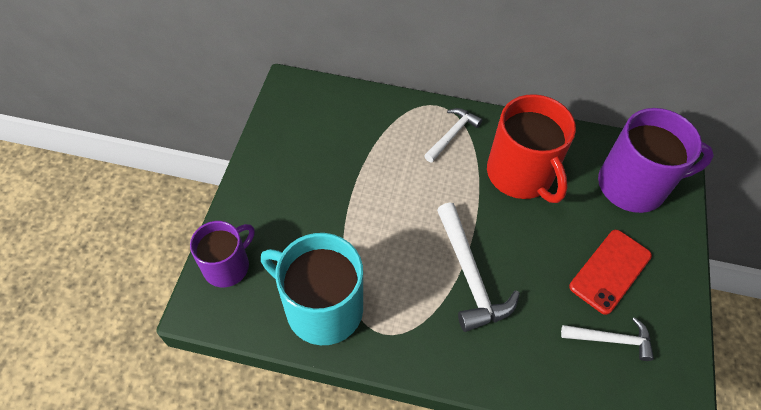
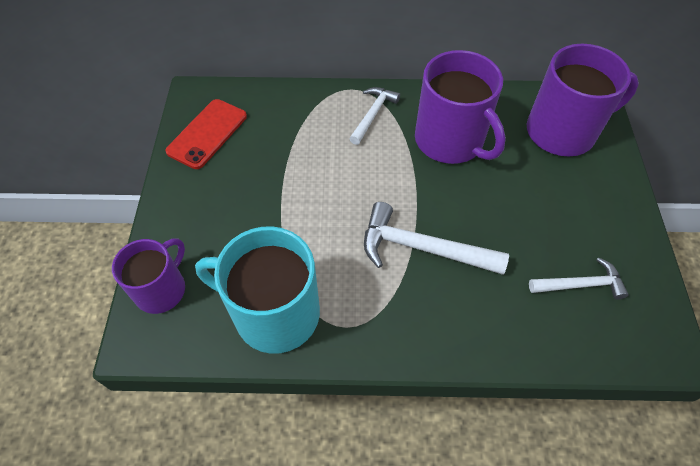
camera: 10 degrees left, 0 degrees up
white hammer [437,202,520,332] -> white hammer turned 135 degrees clockwise [364,202,509,275]
red mug [487,94,576,203] -> purple mug [415,50,506,164]
red phone [569,230,652,315] -> red phone moved to [165,99,247,169]

